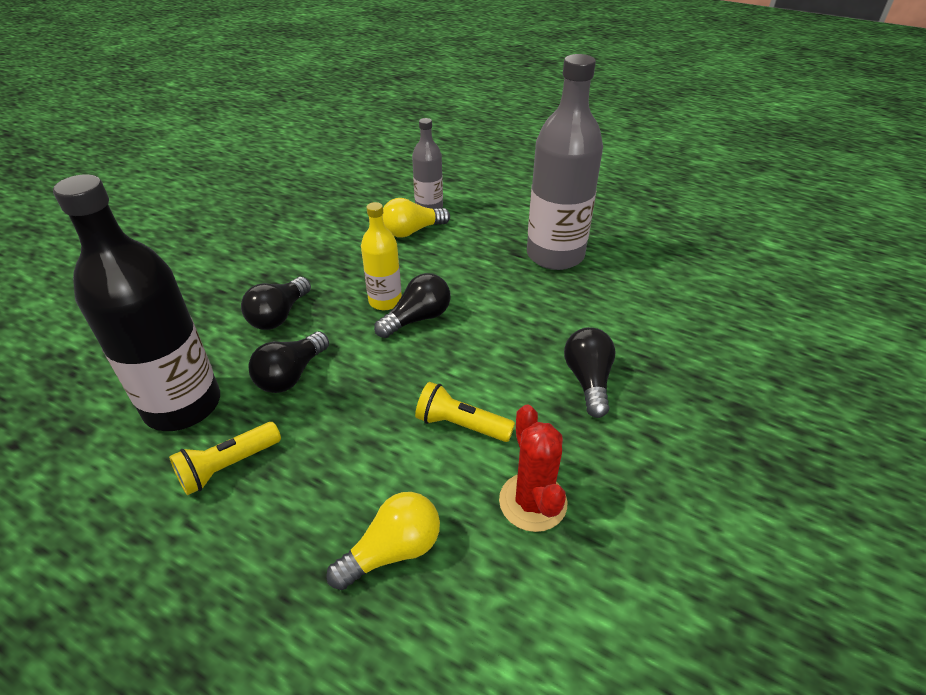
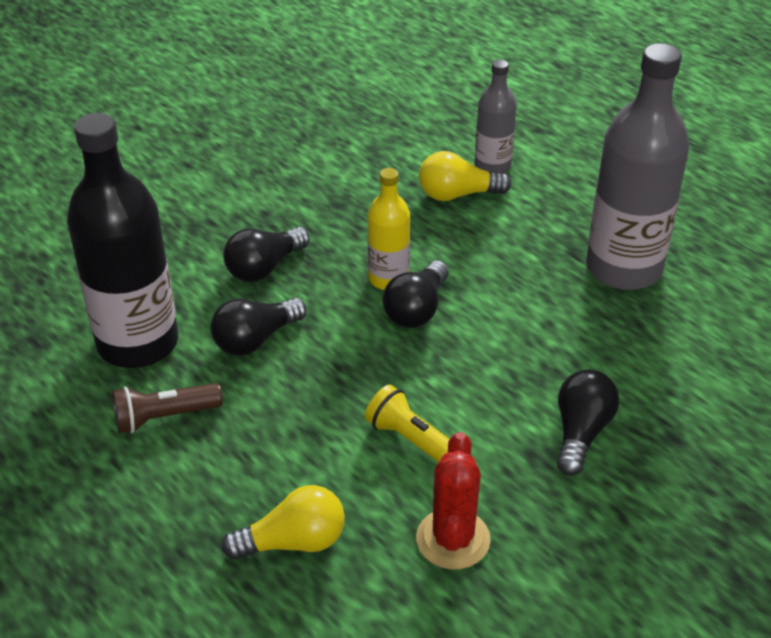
camera: 20 degrees right, 0 degrees up
yellow flashlight [169,422,281,495] -> brown flashlight [112,383,223,434]
black light bulb [374,273,450,338] -> black light bulb turned 135 degrees clockwise [383,260,449,328]

